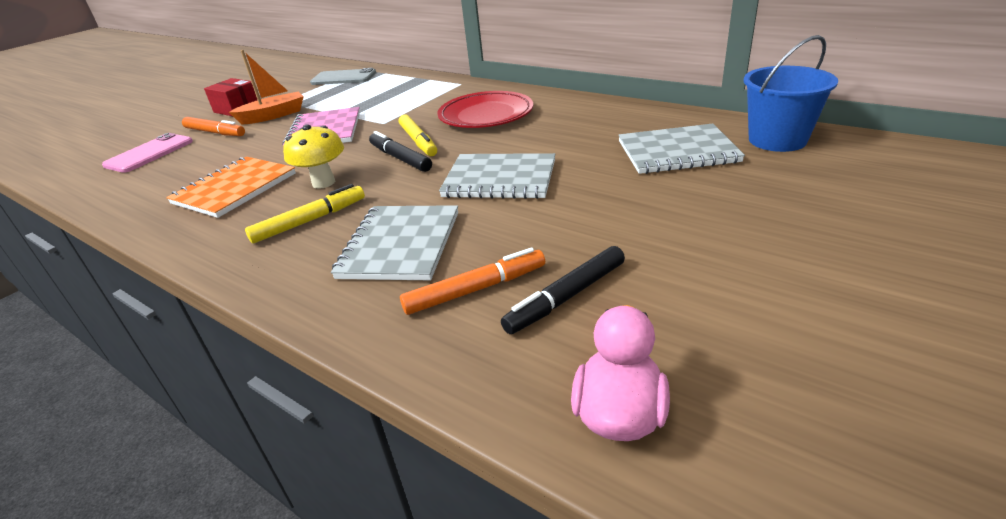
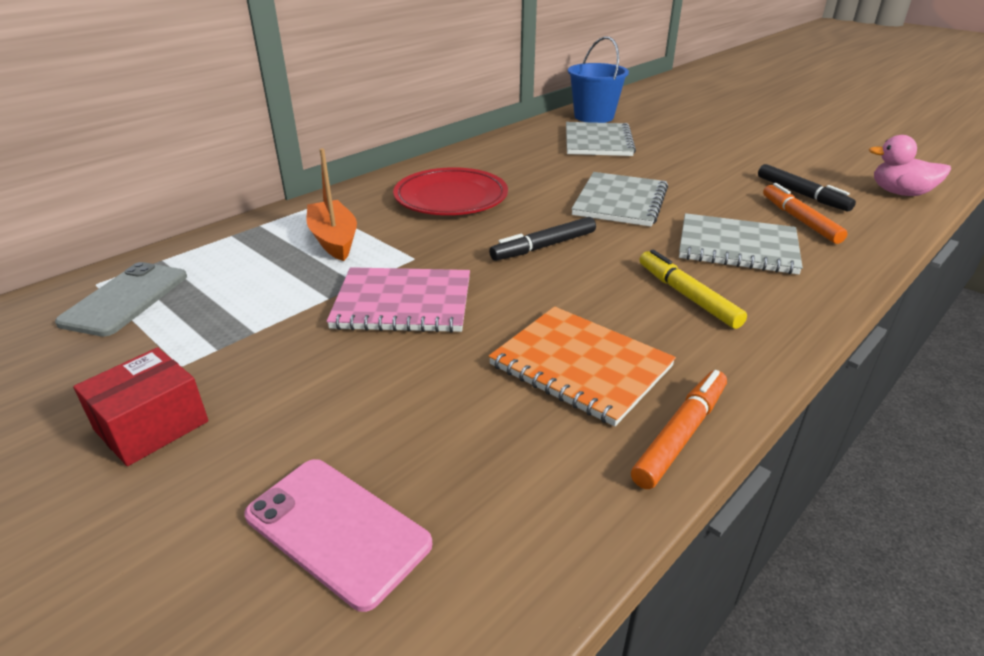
camera: 85 degrees left, 0 degrees up
orange marker [182,117,245,136] -> orange marker moved to [631,370,727,489]
orange boat [229,50,304,125] -> orange boat moved to [307,148,357,261]
yellow mushroom [283,124,344,189] -> none
yellow marker [399,114,437,156] -> none

